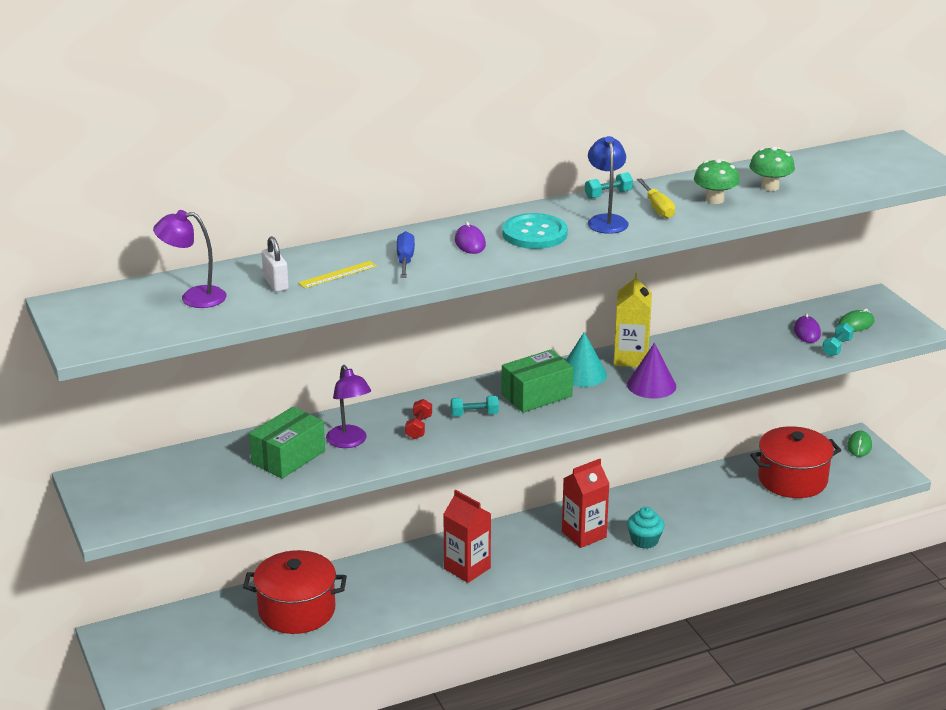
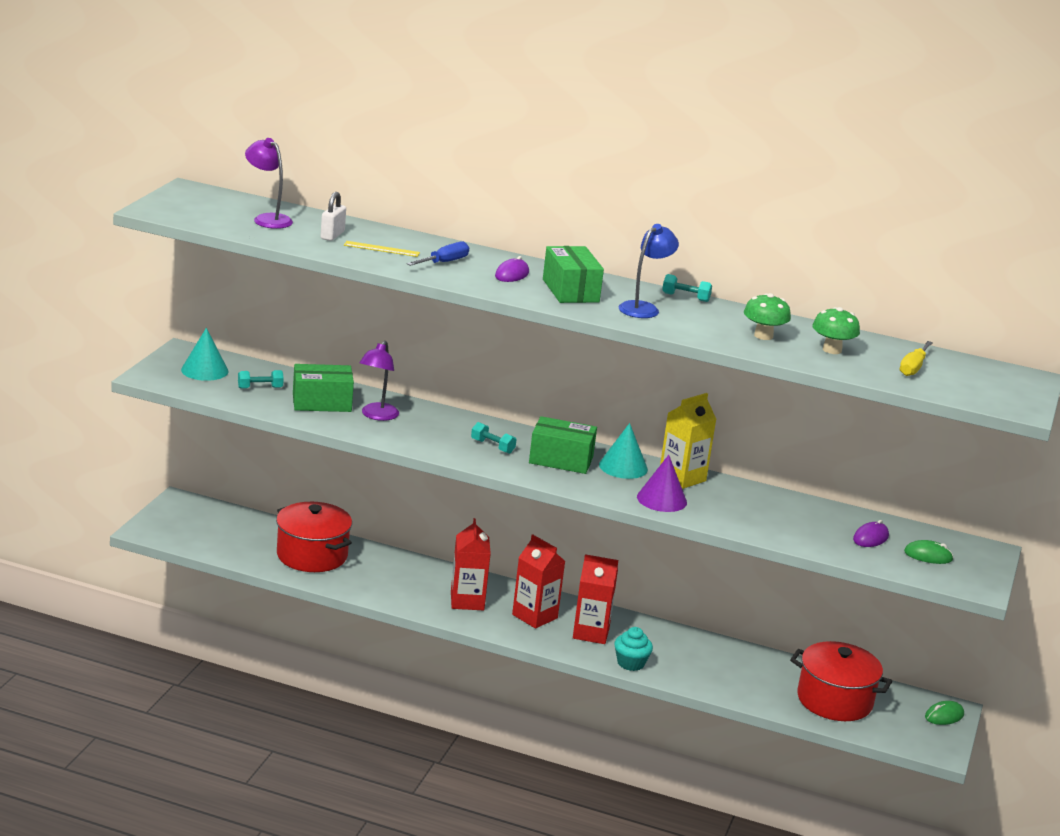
camera: 40 degrees right, 5 degrees down
red dumbbell [405,399,432,439] -> none
turquoise button [502,213,568,249] -> green box [543,246,604,303]
yellow screwdriver [637,178,675,219] -> yellow screwdriver moved to [900,341,933,376]
turquoise dumbbell [822,323,854,356] -> turquoise dumbbell moved to [238,370,284,389]
none -> turquoise cone [181,328,229,381]
none -> red carton [512,534,565,629]

